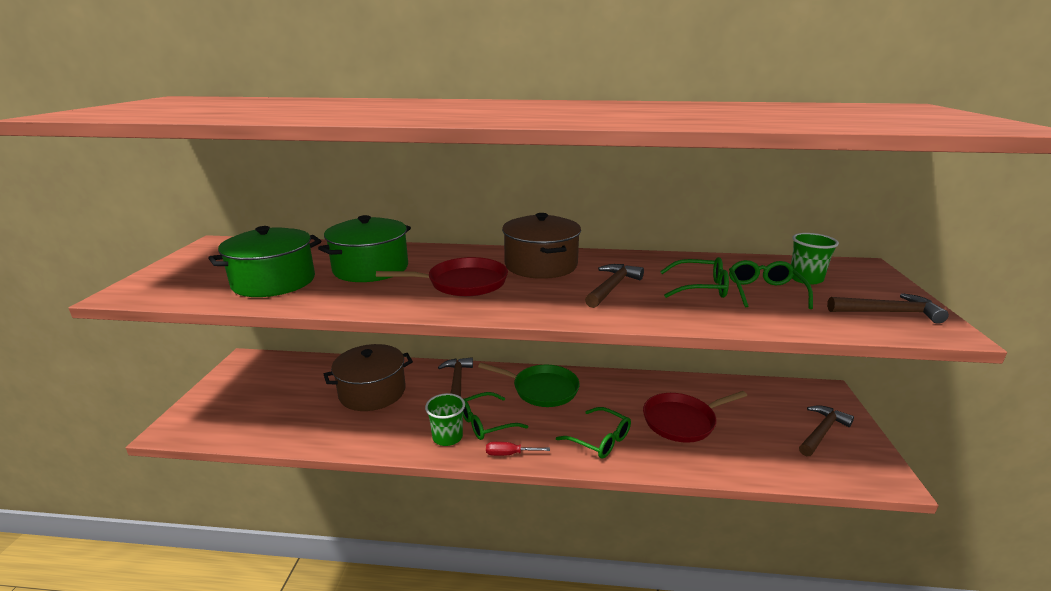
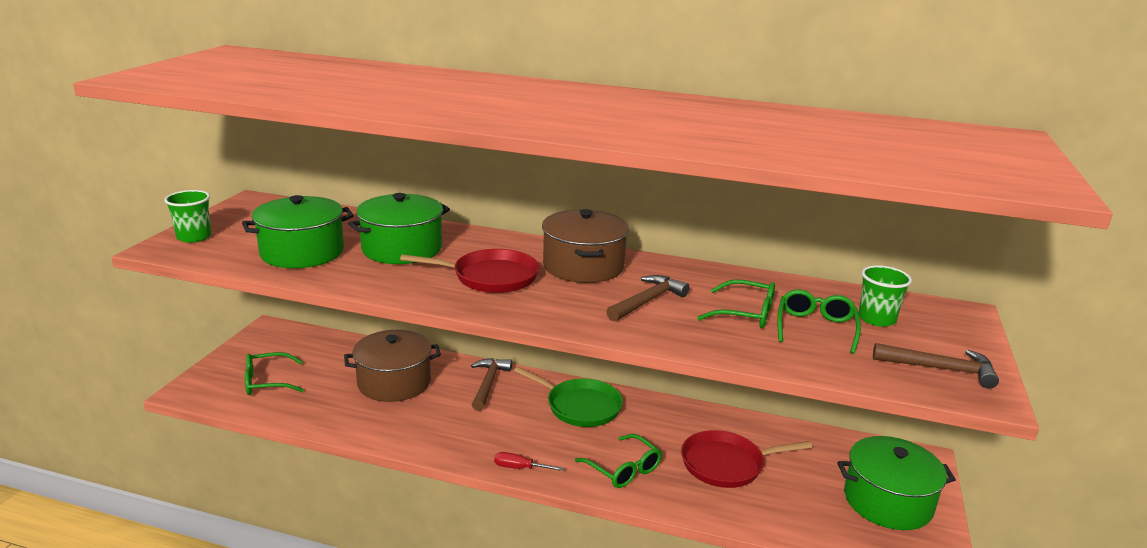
camera: 10 degrees right, 0 degrees up
green cup [425,393,465,446] -> green cup moved to [164,190,211,243]
green glasses [463,392,528,440] -> green glasses moved to [245,352,304,395]
brown hammer [799,405,854,456] -> green pot [837,436,956,530]

